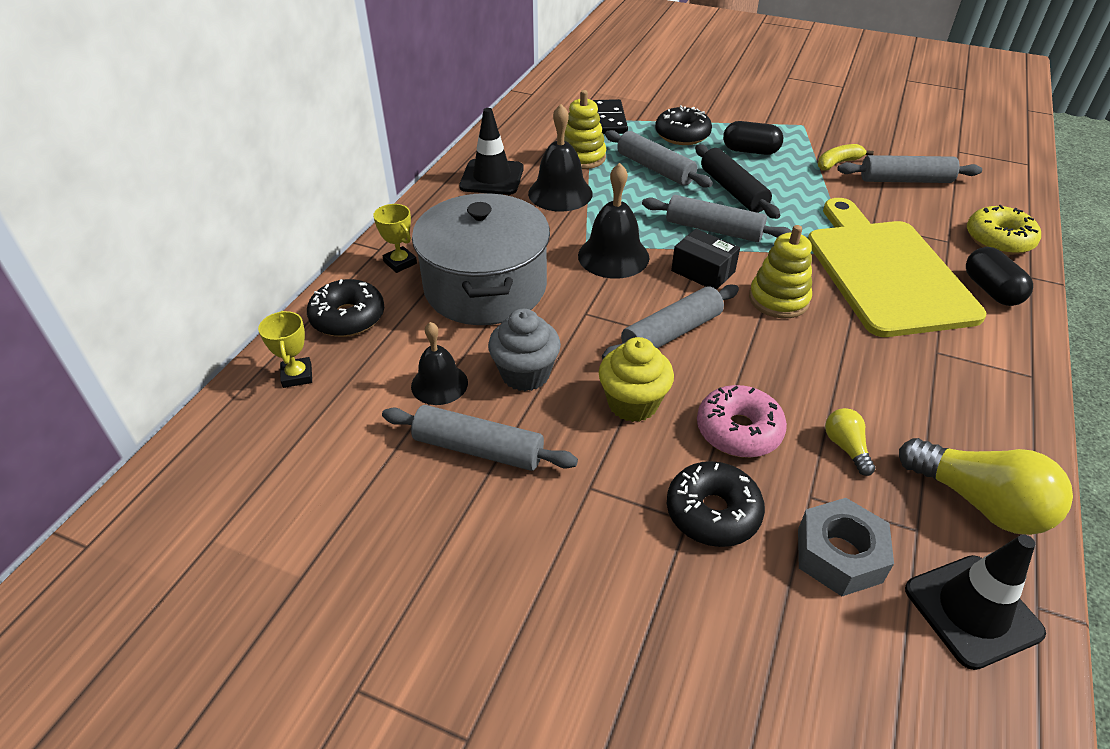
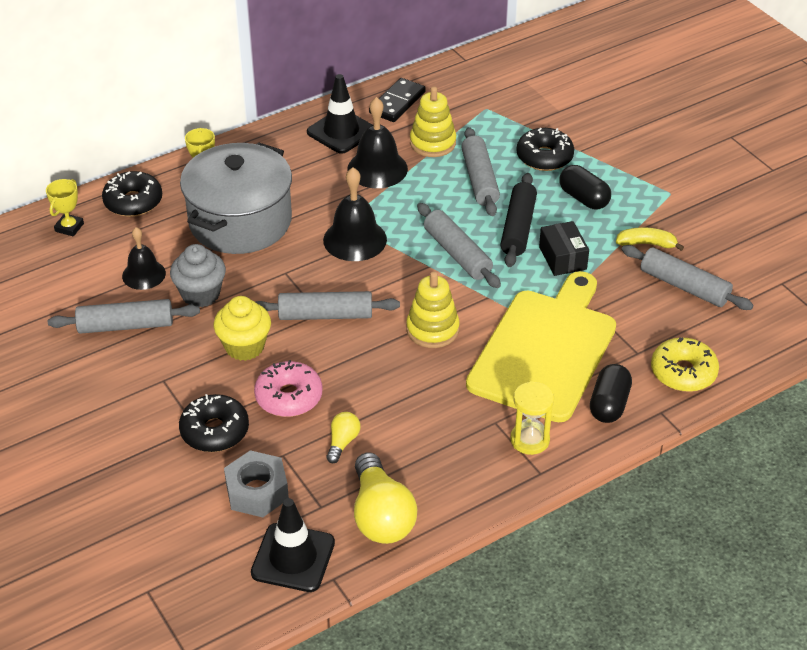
camera: 35 degrees right, 0 degrees up
grey rolling pin [382,405,578,471] -> grey rolling pin turned 60 degrees counterclockwise [48,299,200,334]
black domino [593,99,628,134] -> black domino moved to [369,78,426,122]
black box [671,229,740,290] -> black box moved to [539,221,589,276]
none -> yellow hourglass [511,381,554,455]

